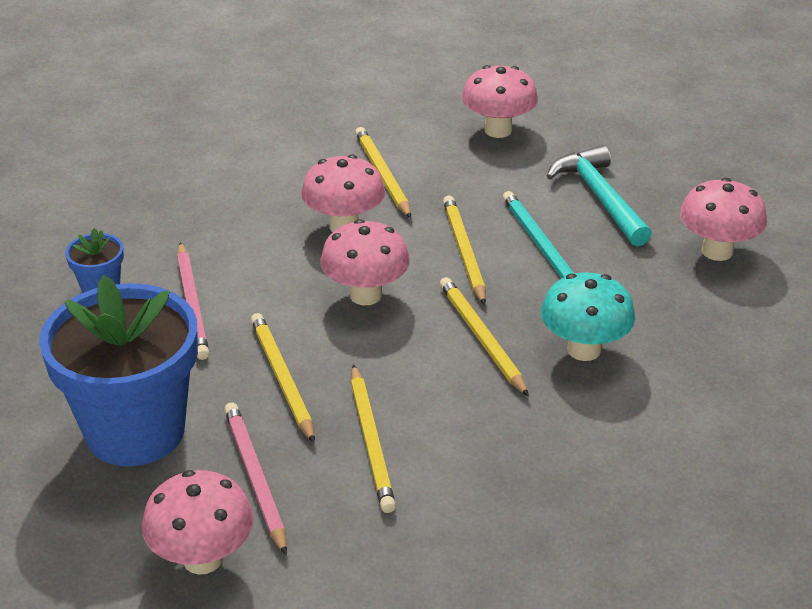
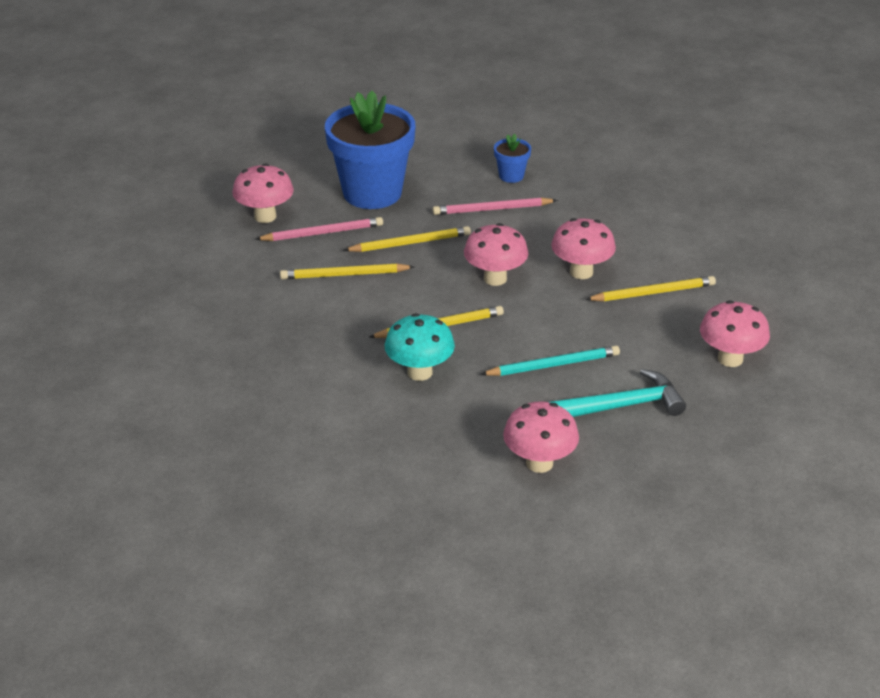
camera: 95 degrees right, 0 degrees up
yellow pencil [443,196,486,305] -> none

